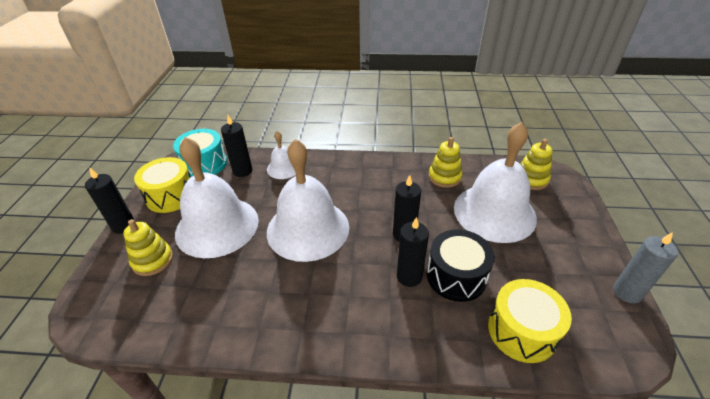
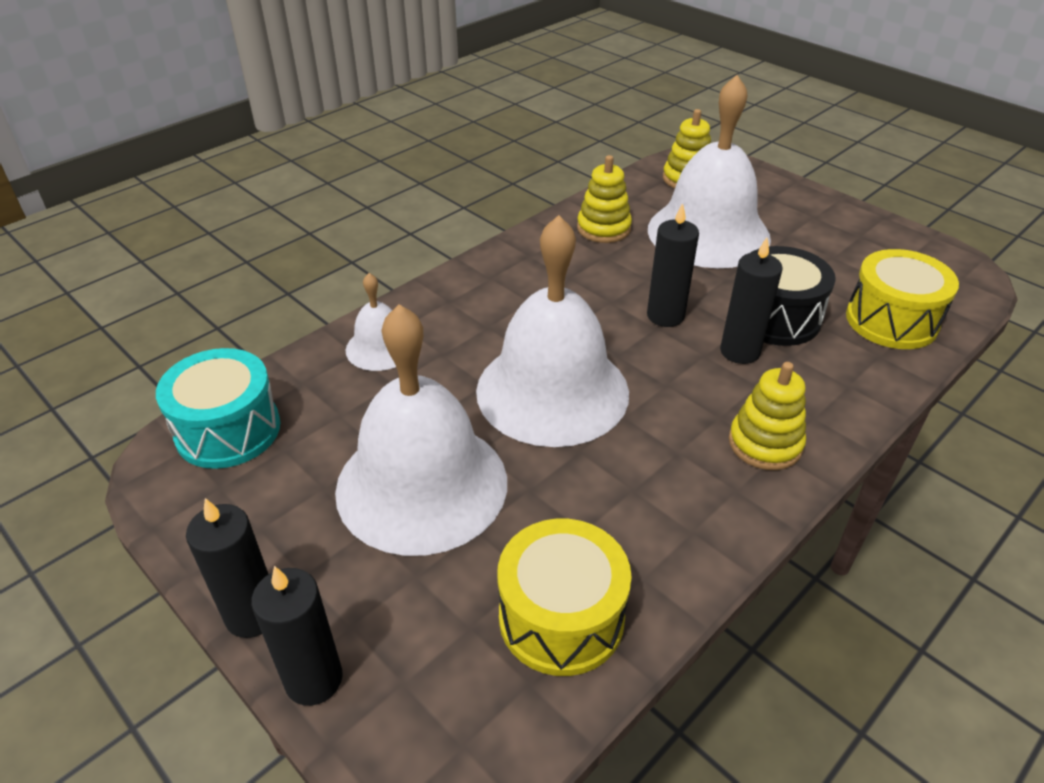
camera: 50 degrees left, 0 degrees up
yellow stacking toy [123,219,173,276] -> yellow stacking toy moved to [729,362,806,470]
yellow drum [134,157,191,213] -> yellow drum moved to [497,519,632,676]
black candle [221,115,252,177] -> black candle moved to [251,566,343,706]
grey candle [613,232,678,303] -> none

